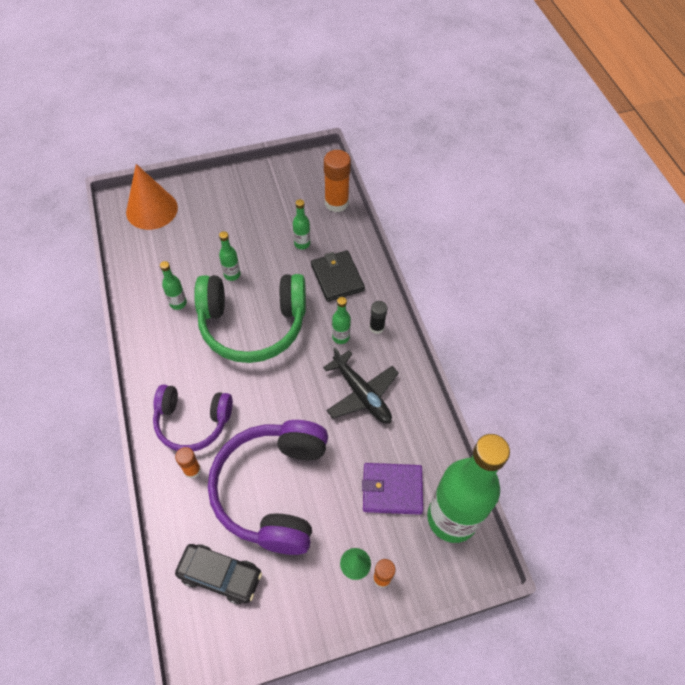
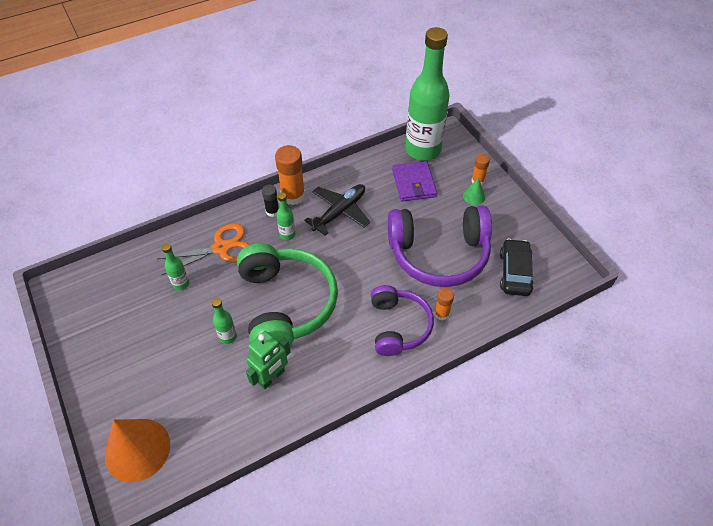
camera: 100 degrees left, 5 degrees down
green bottle [160,261,187,310] -> green robot [246,331,290,389]
black wallet [311,250,365,302] -> orange scissors [157,223,249,275]
orange glue stick [324,150,351,212] -> orange glue stick moved to [275,145,305,205]

